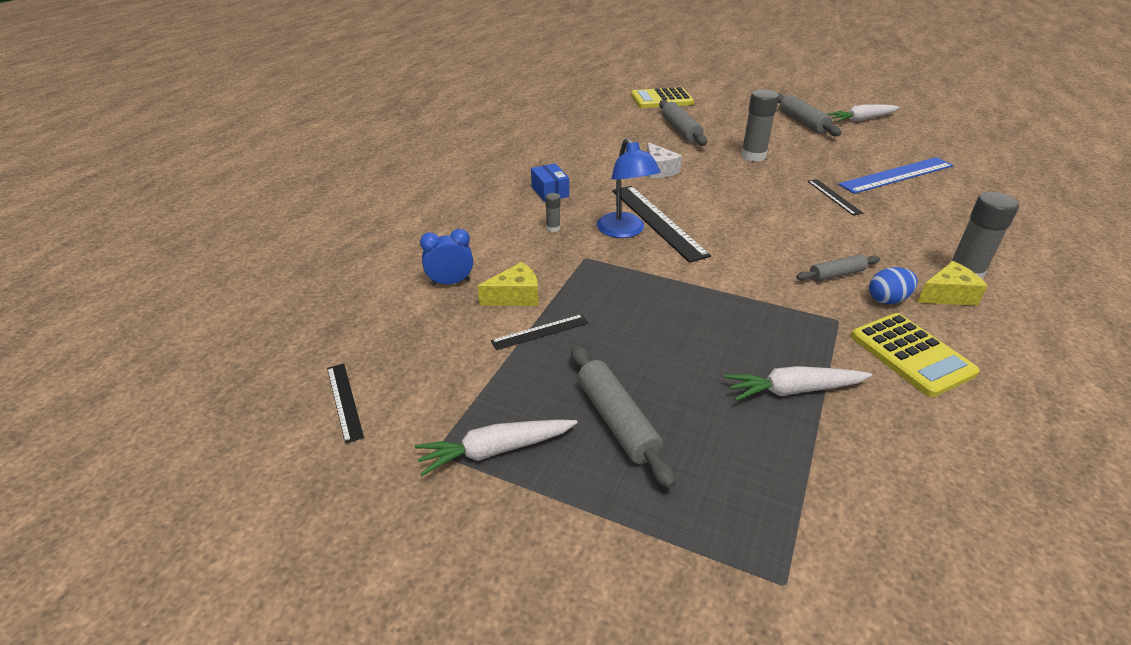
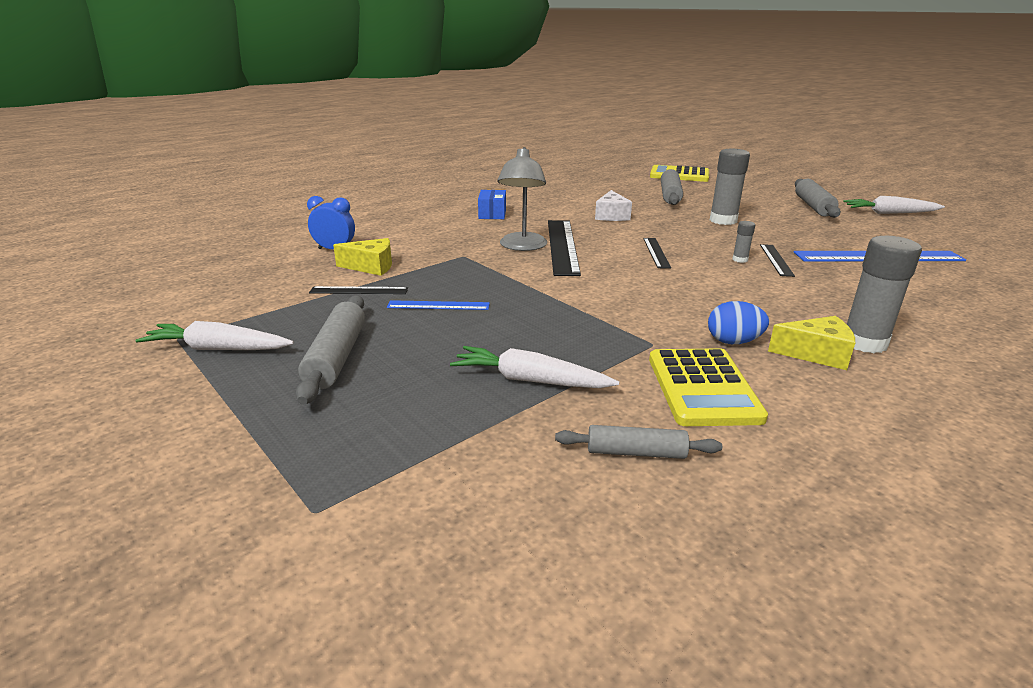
camera: 25 degrees right, 10 degrees down
black ruler [327,364,364,444] -> black ruler moved to [643,238,671,268]
grey glue stick [545,193,561,232] -> grey glue stick moved to [732,221,755,263]
blue lamp [597,138,661,238] -> grey lamp [498,147,547,251]
grey rolling pin [796,254,880,281] -> grey rolling pin moved to [555,425,722,459]
none -> blue ruler [387,300,490,310]

